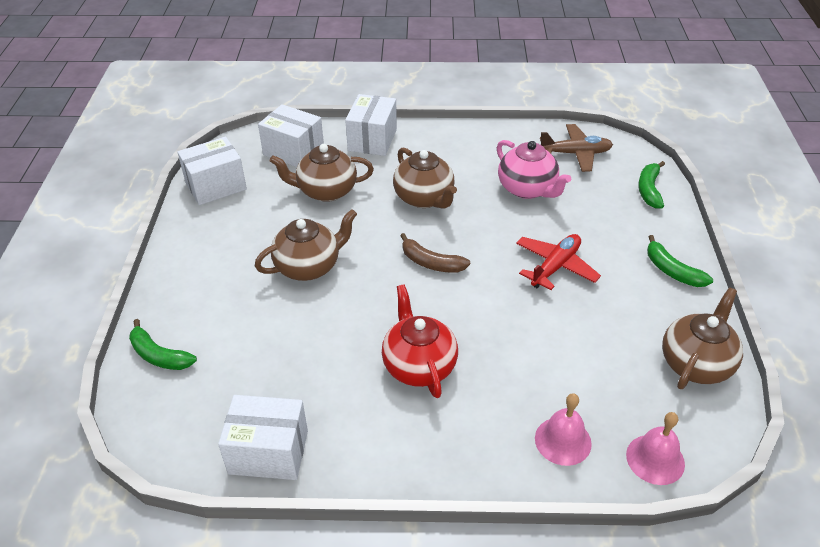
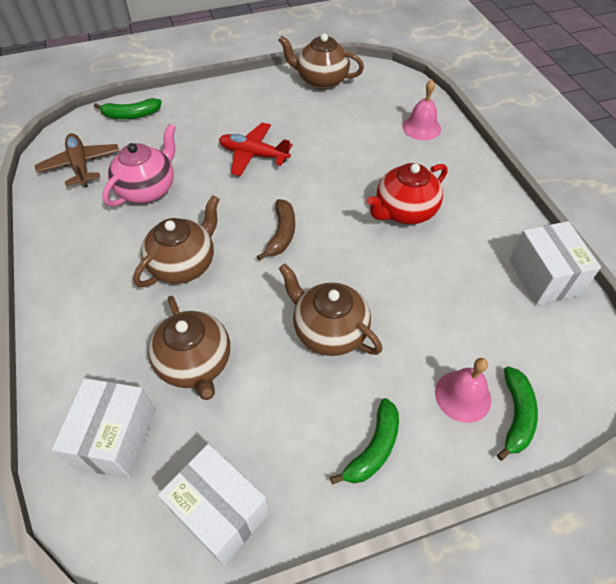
camera: 110 degrees left, 10 degrees up
white box [345,94,397,156] -> none
pink bell [626,412,685,485] -> pink bell moved to [435,358,491,423]
green banana [647,235,713,287] -> green banana moved to [330,398,399,485]

